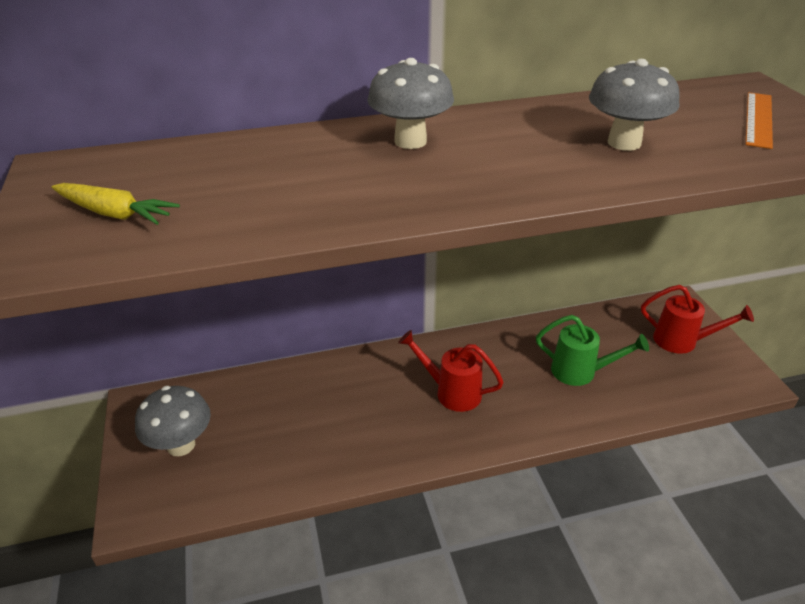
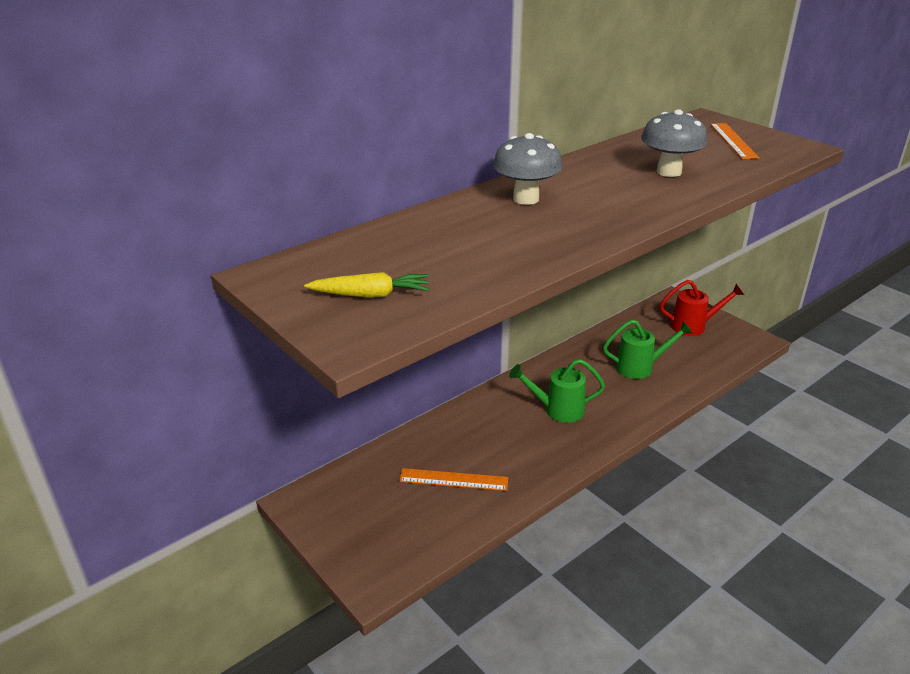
camera: 25 degrees left, 5 degrees down
grey mushroom [135,386,211,456] -> none
red watering can [398,330,504,412] -> green watering can [509,359,605,423]
none -> orange ruler [399,468,508,491]

